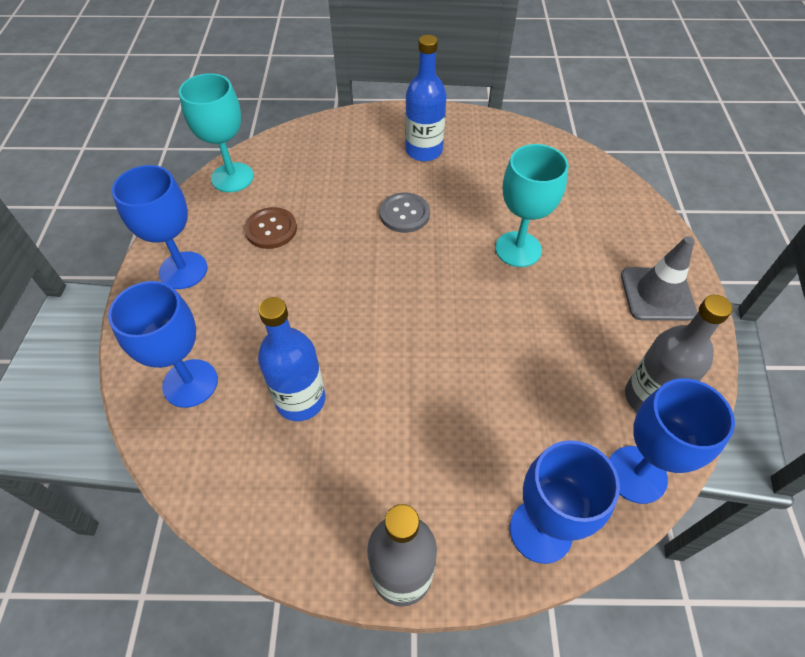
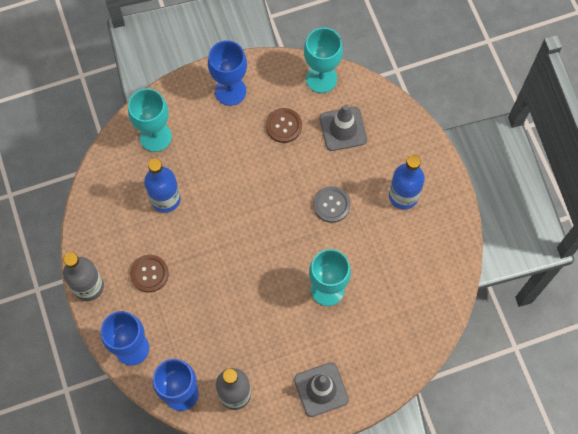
camera: 70 degrees right, 15 degrees up
blue goblet [108,281,218,408] -> turquoise goblet [128,88,172,152]
none -> brown button [130,255,169,292]
none -> grey traffic cone [320,104,367,151]

